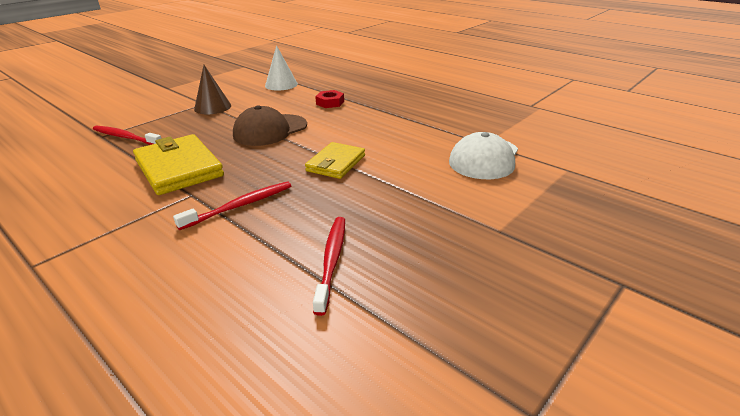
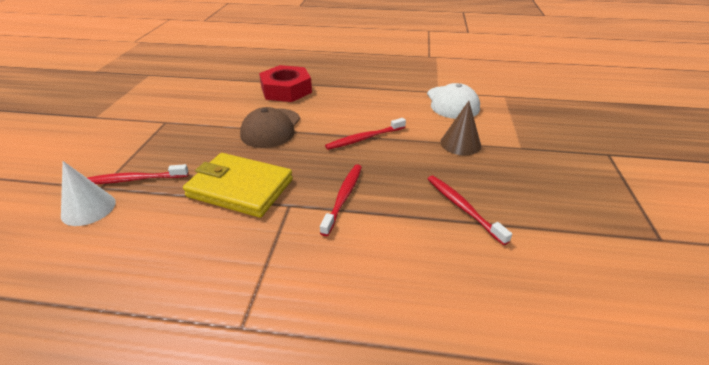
camera: 35 degrees left, 5 degrees up
brown cone [194,65,231,114] -> brown cone moved to [440,101,481,155]
white cone [265,45,298,91] -> white cone moved to [61,161,116,226]
yellow wallet [305,142,365,179] -> red toothbrush [325,118,406,150]
red nut [315,90,344,108] -> red nut [259,65,312,102], size x2.03

